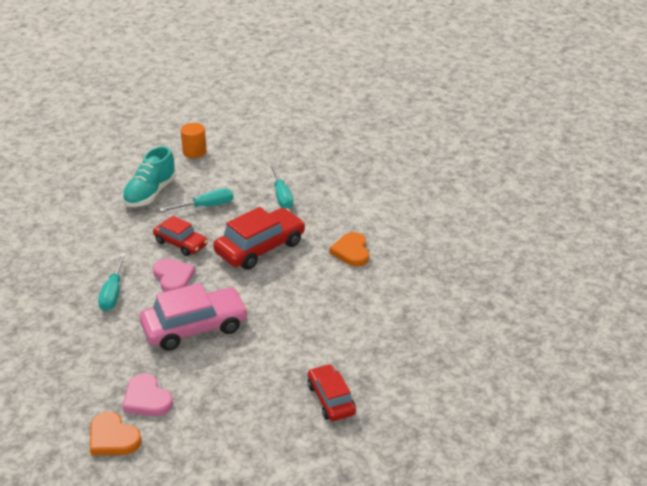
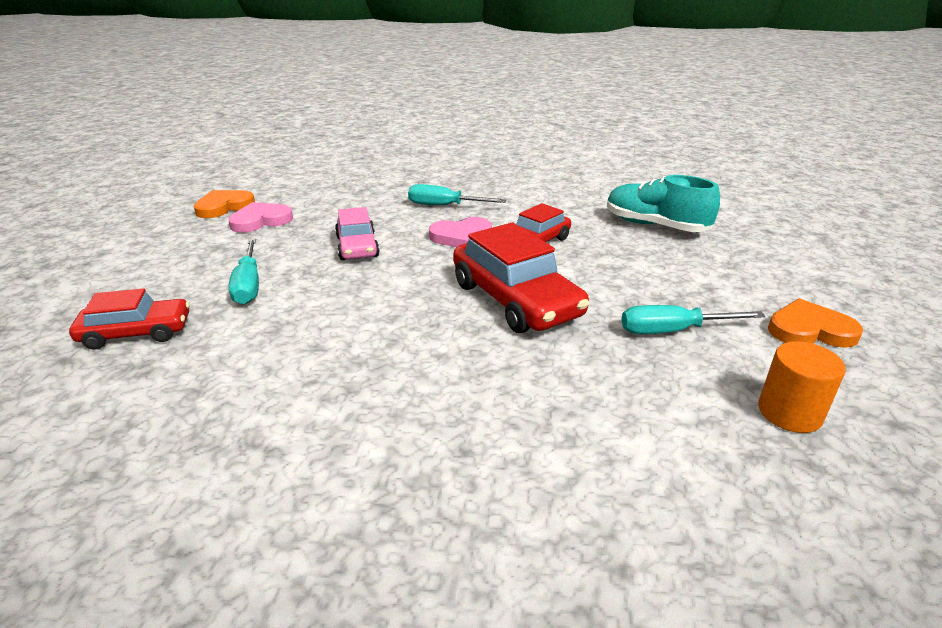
camera: 100 degrees right, 5 degrees down
pink car [140,283,249,351] -> pink car [335,207,380,260], size x0.61
turquoise screwdriver [160,189,233,212] -> turquoise screwdriver moved to [228,238,259,305]
orange cylinder [181,123,207,158] -> orange cylinder moved to [758,341,846,433]
orange heart [329,232,369,267] -> orange heart moved to [768,298,863,348]

